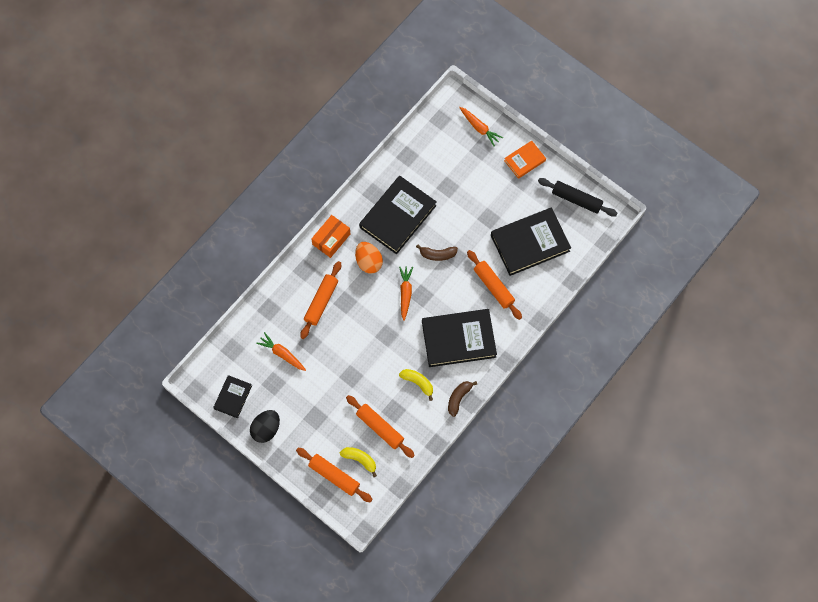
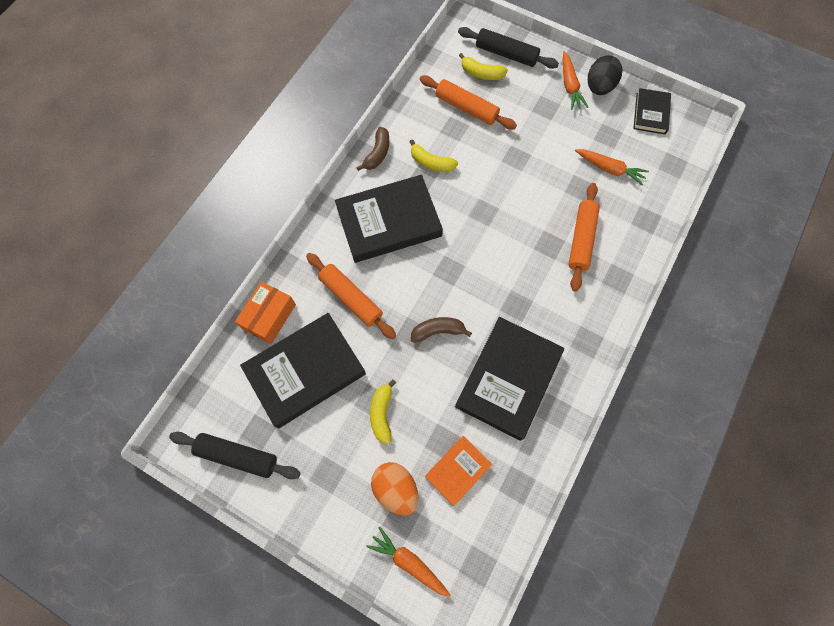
camera: 170 degrees right, 0 degrees up
orange rolling pin [296,448,373,502] -> black rolling pin [458,27,559,69]
orange box [311,215,351,258] -> orange box moved to [235,281,296,344]
orange egg [355,242,383,274] -> orange egg moved to [371,462,418,515]
orange carrot [399,267,413,321] -> orange carrot moved to [563,51,588,110]
orange book [504,140,546,179] -> orange book moved to [425,436,492,506]
none -> yellow banana [370,379,396,444]

